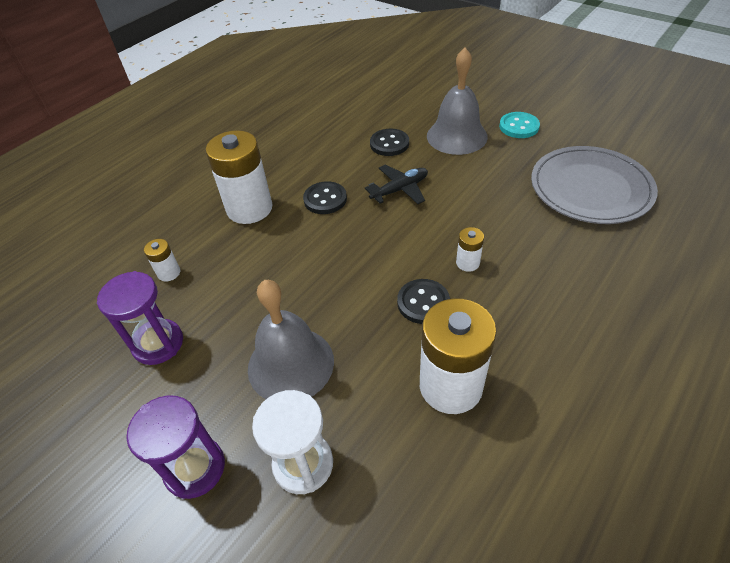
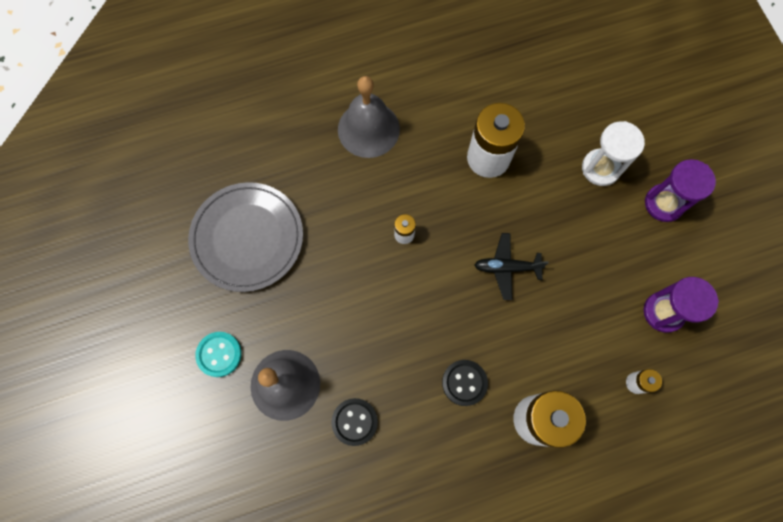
camera: 150 degrees left, 25 degrees up
grey bell [248,280,334,399] -> grey bell moved to [338,76,400,158]
black plane [365,165,428,204] -> black plane moved to [474,233,548,300]
black button [397,279,450,324] -> none

